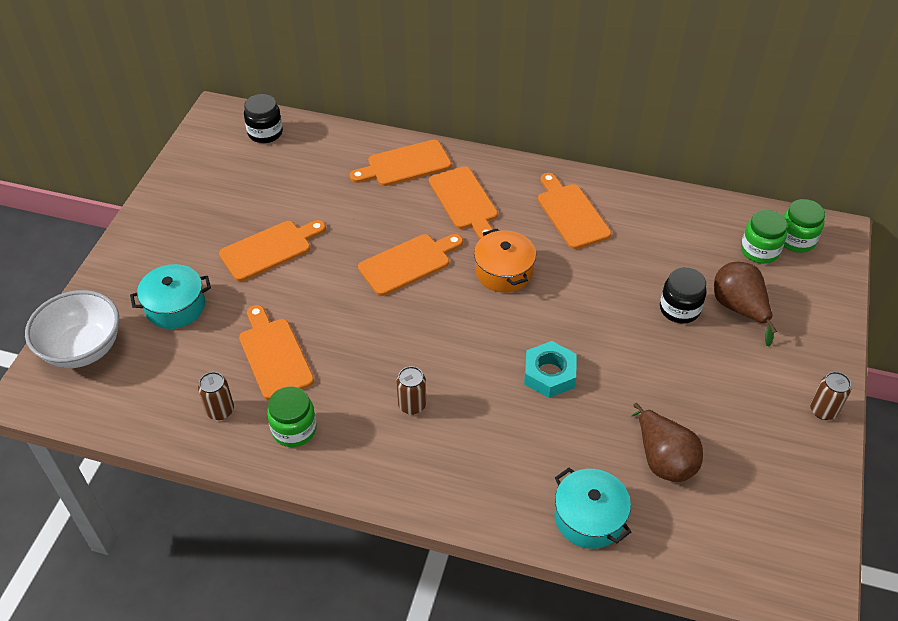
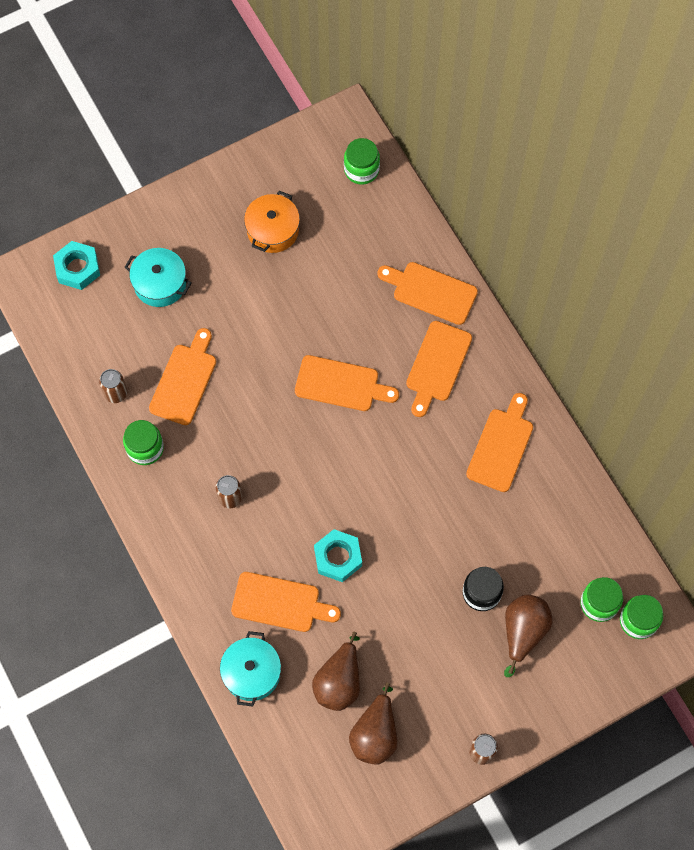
camera: 45 degrees right, 20 degrees up
white bowl [25,290,119,368] -> turquoise nut [53,241,100,290]
orange cutting board [219,220,326,281] -> orange cutting board moved to [231,572,341,632]
black jar [244,94,283,143] -> green jar [344,138,380,185]
orange pot [474,229,536,293] -> orange pot moved to [244,191,300,253]
none -> brown pear [349,683,398,764]

